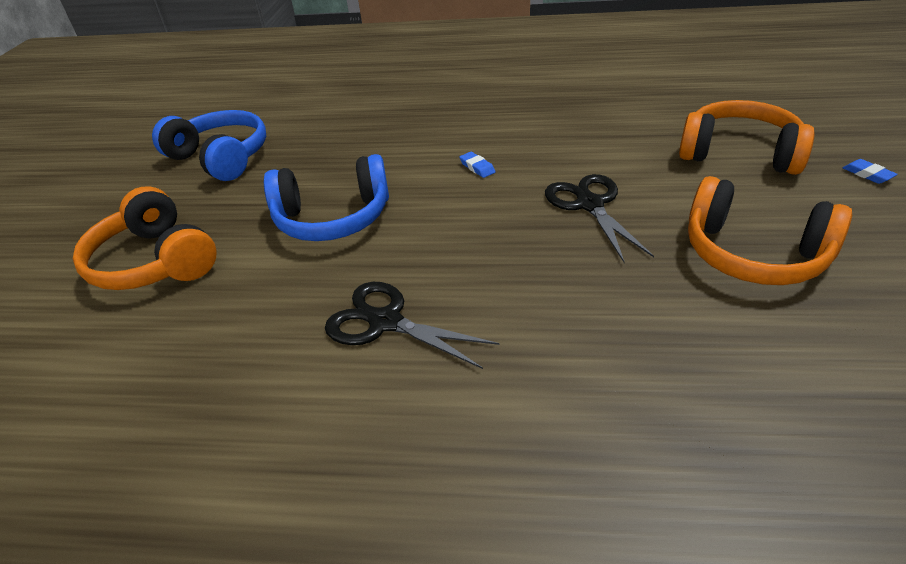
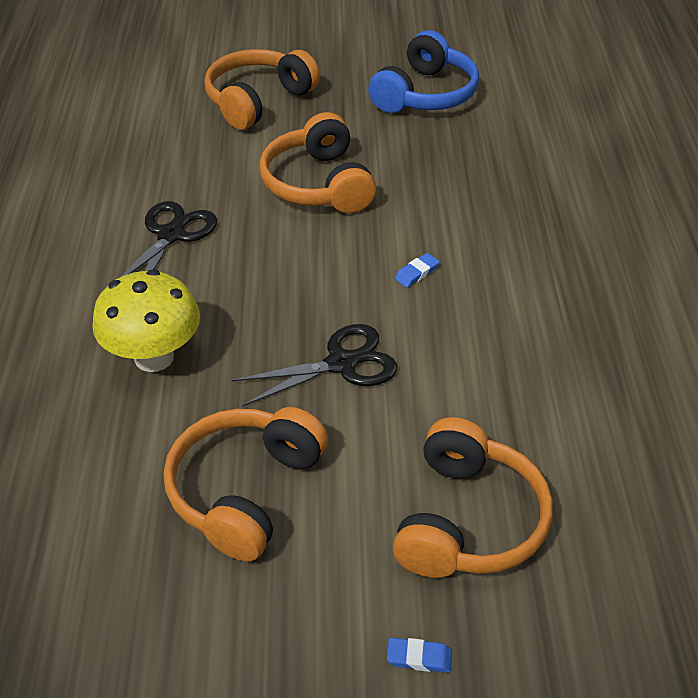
camera: 80 degrees right, 5 degrees up
blue headphones [264,154,389,241] -> orange headphones [259,112,376,213]
blue eraser [843,159,898,184] -> blue eraser turned 45 degrees clockwise [387,638,452,673]
none -> yellow mushroom [92,270,200,372]

